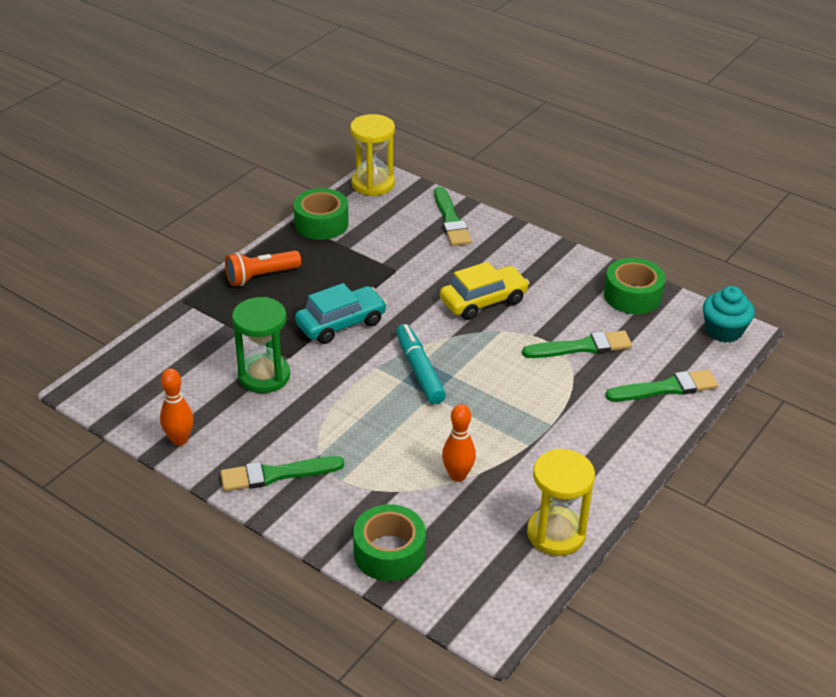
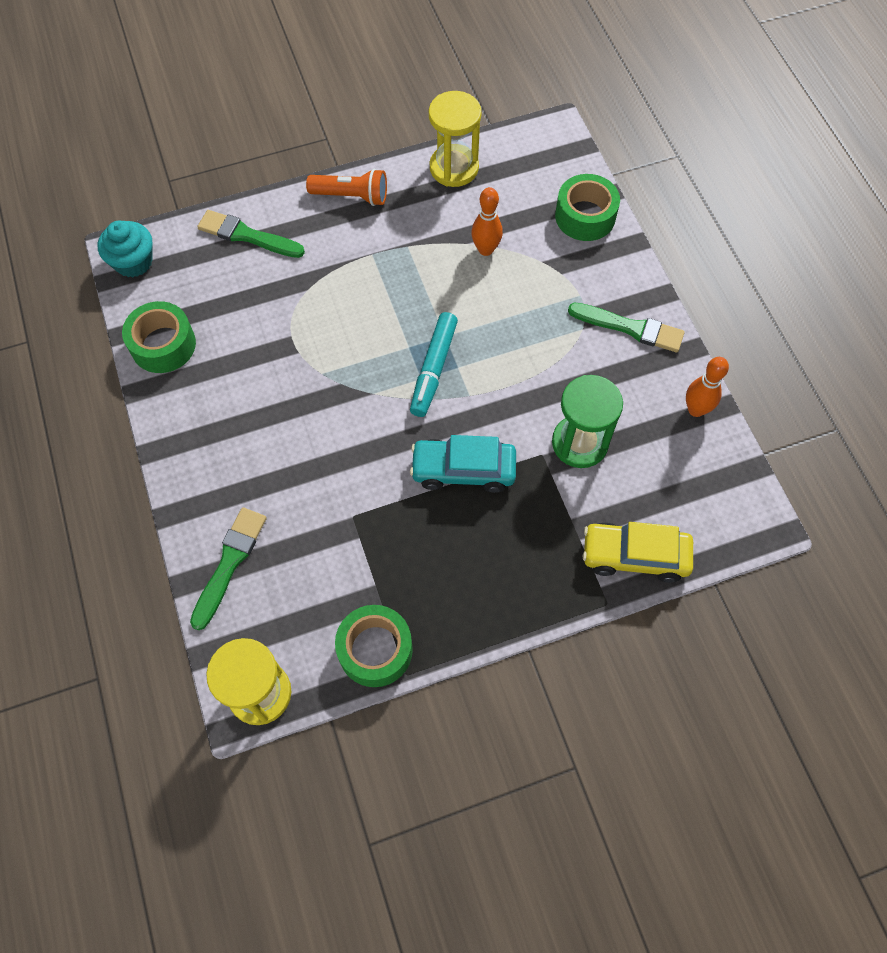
camera: 145 degrees left, 25 degrees up
orange flashlight [225,250,301,286] -> orange flashlight moved to [306,169,387,206]
yellow car [440,262,529,320] -> yellow car moved to [583,522,693,583]
green brush [522,331,632,358] -> none

